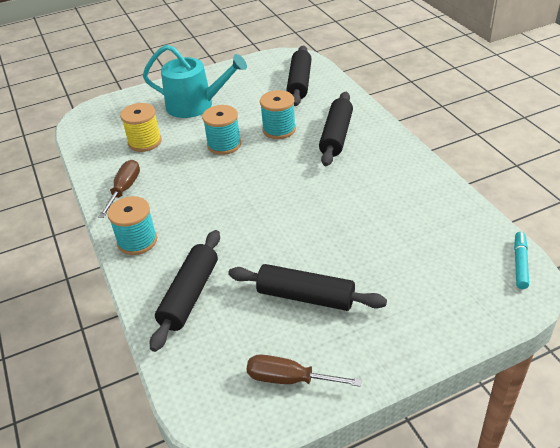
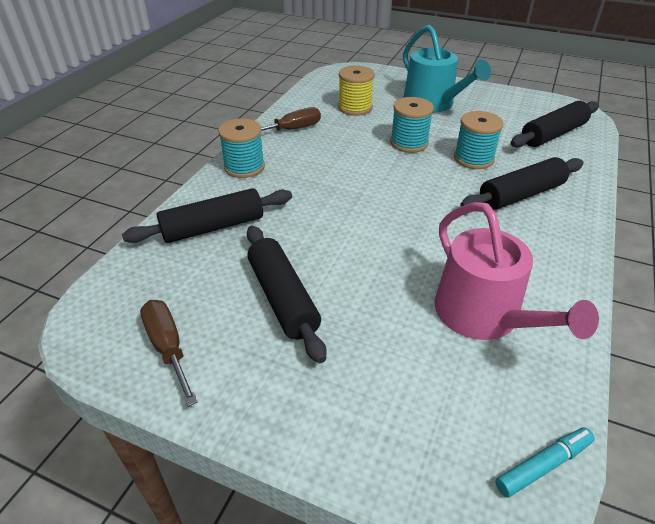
camera: 45 degrees right, 0 degrees up
none -> pink watering can [435,202,599,340]

